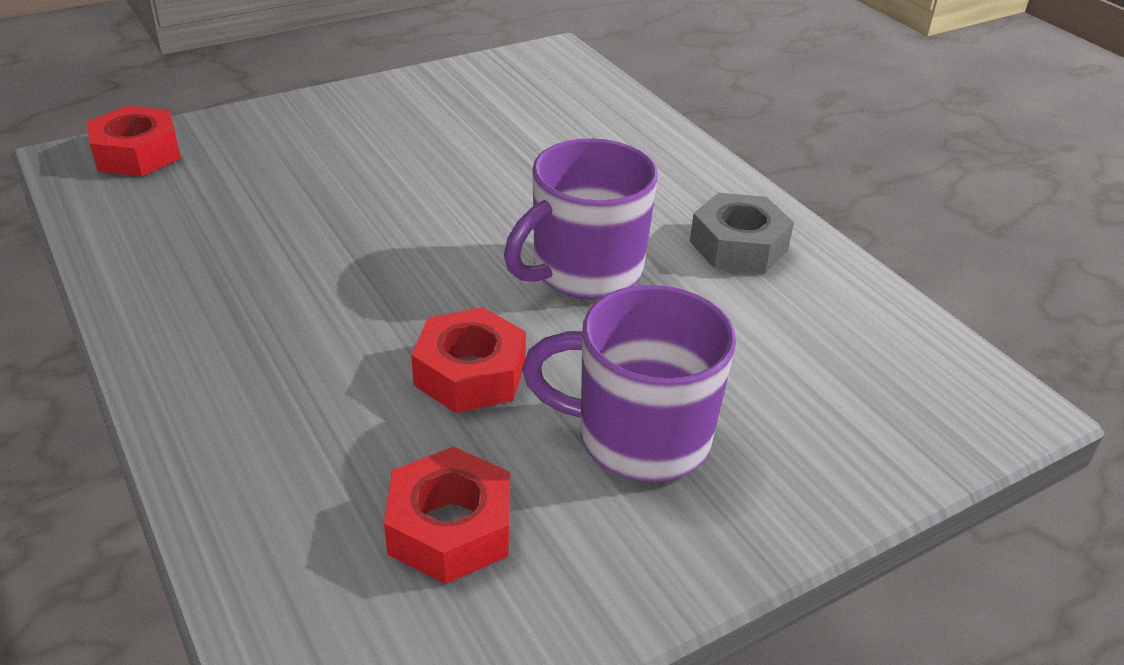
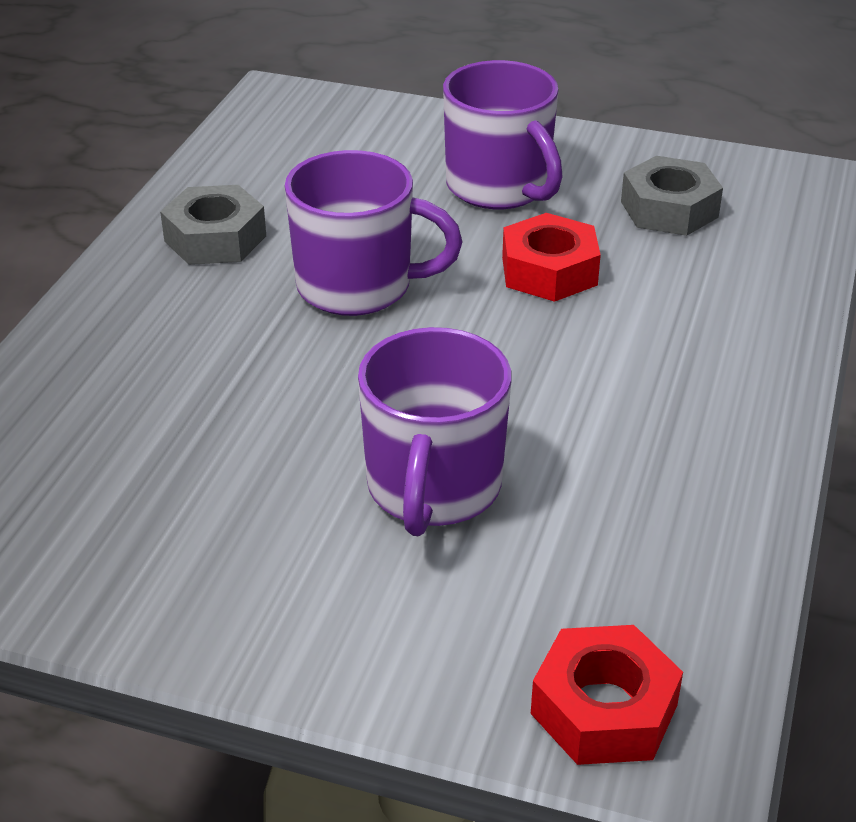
camera: 130 degrees left, 0 degrees up
red nut [384,446,510,584] -> grey nut [621,156,723,236]
none -> purple mug [358,327,512,536]

